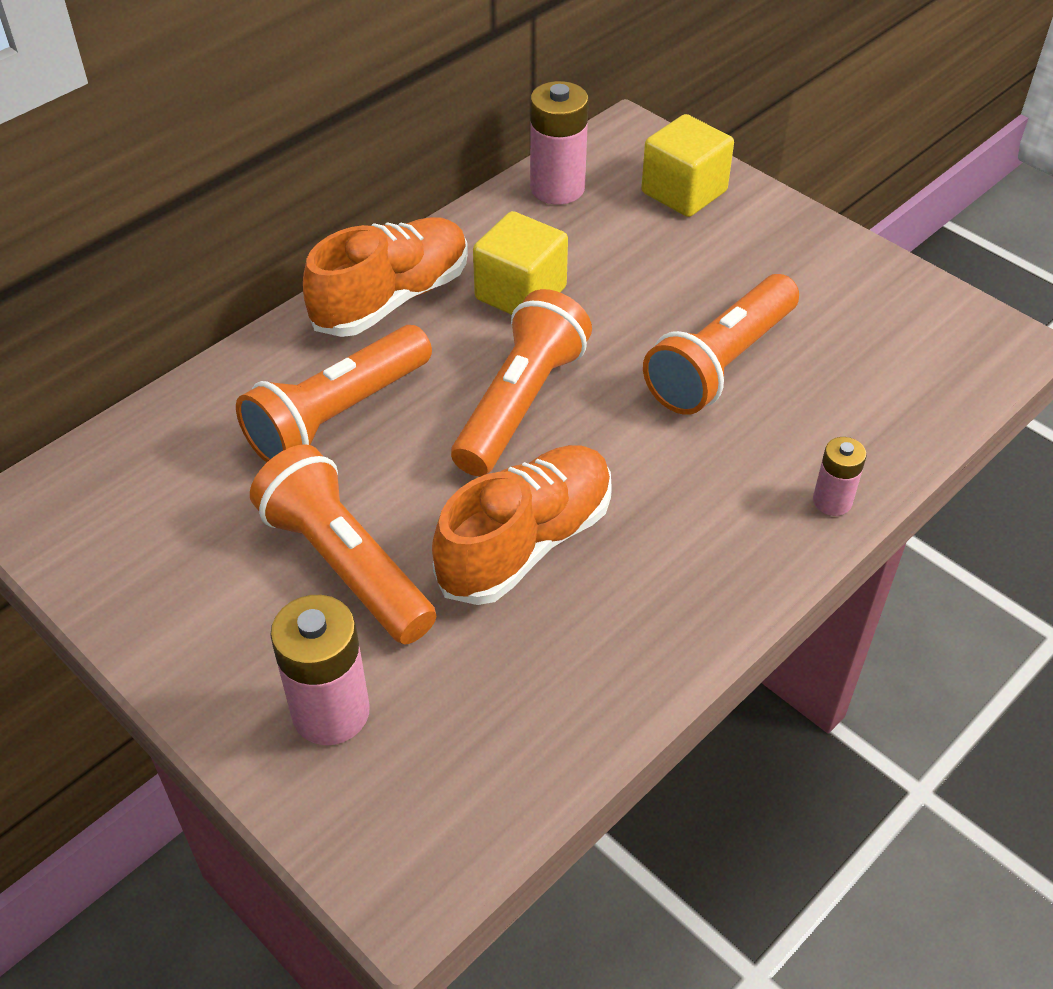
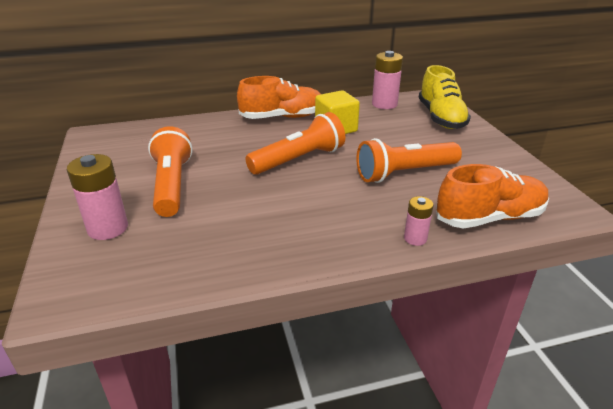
camera: 30 degrees right, 15 degrees down
orange flashlight [236,325,432,462] -> none
orange shoe [432,445,612,605] -> orange shoe moved to [436,164,549,229]
yellow cube [641,114,734,217] -> yellow shoe [419,65,471,129]

